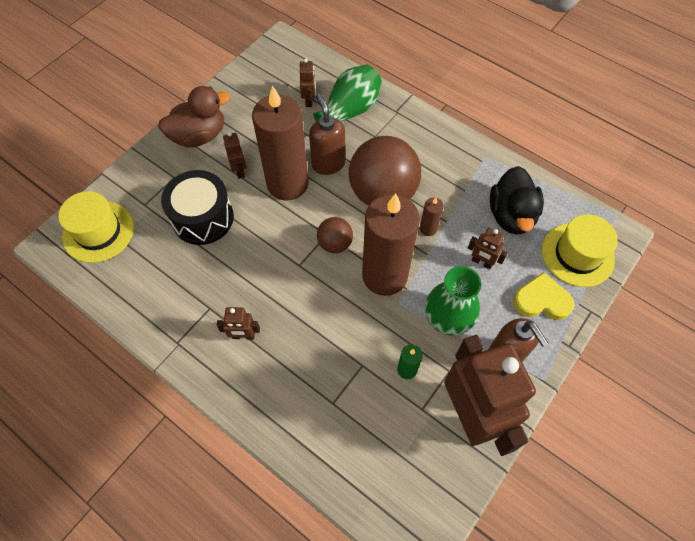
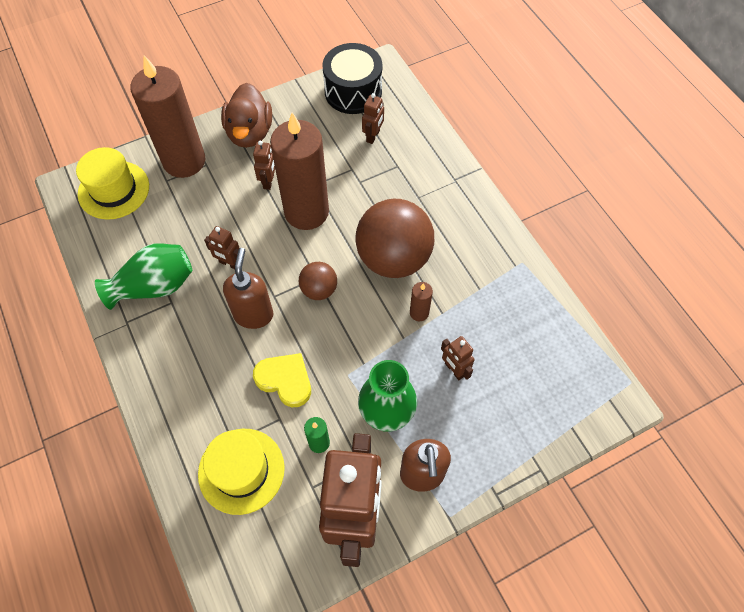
camera: 25 degrees right, 0 degrees up
brown duck [158,86,230,148] -> brown duck turned 90 degrees clockwise [221,83,272,148]
black drum [161,170,234,245] -> black drum moved to [322,43,382,114]
brown robot [217,307,260,339] -> brown robot moved to [204,226,239,269]
brown soap dispenser [309,94,345,175] -> brown soap dispenser moved to [223,248,273,329]
green vase [313,65,382,122] -> green vase moved to [95,244,192,310]
brown candle [362,193,420,296] -> brown candle moved to [130,55,205,178]
black duck [490,166,544,235] -> none
yellow heart [513,272,575,320] -> yellow heart moved to [253,353,311,407]
yellow hat [542,214,618,287] -> yellow hat moved to [198,429,285,515]

